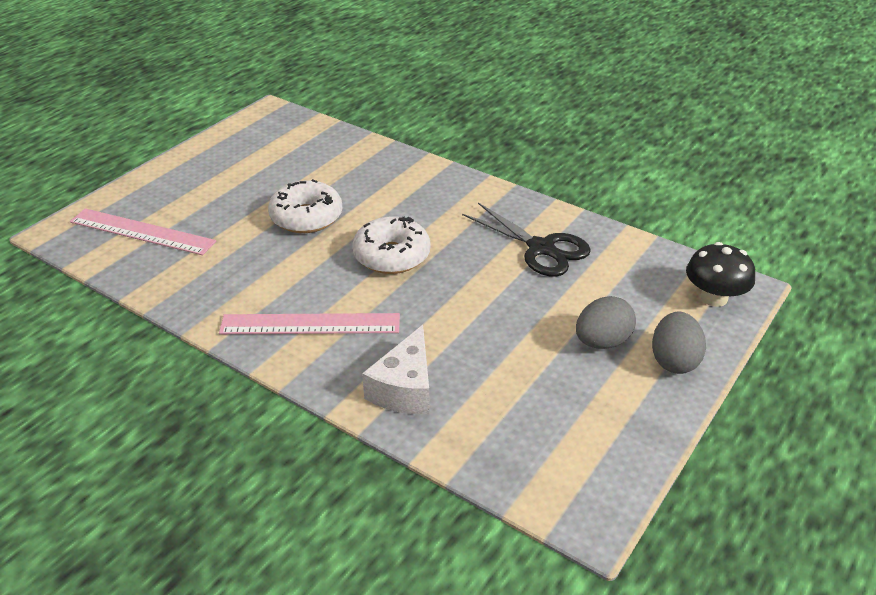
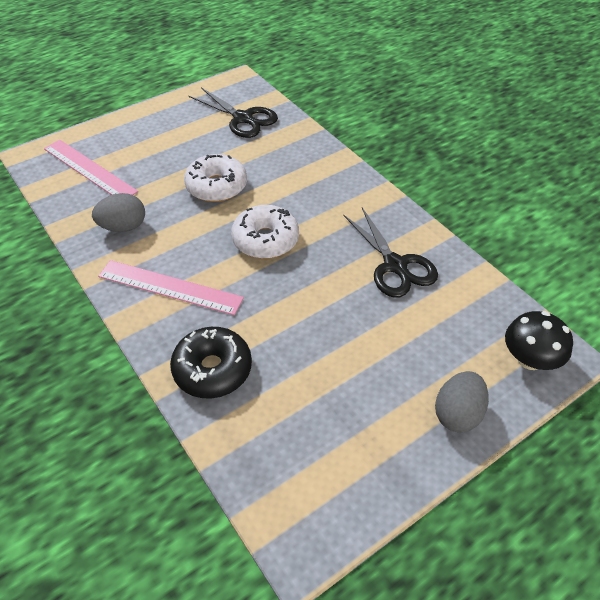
camera: 20 degrees right, 10 degrees up
white cheese [362,325,430,414] -> black donut [170,327,252,398]
grey egg [576,296,636,349] -> grey egg moved to [92,193,145,232]
none -> black scissors [189,87,278,138]

